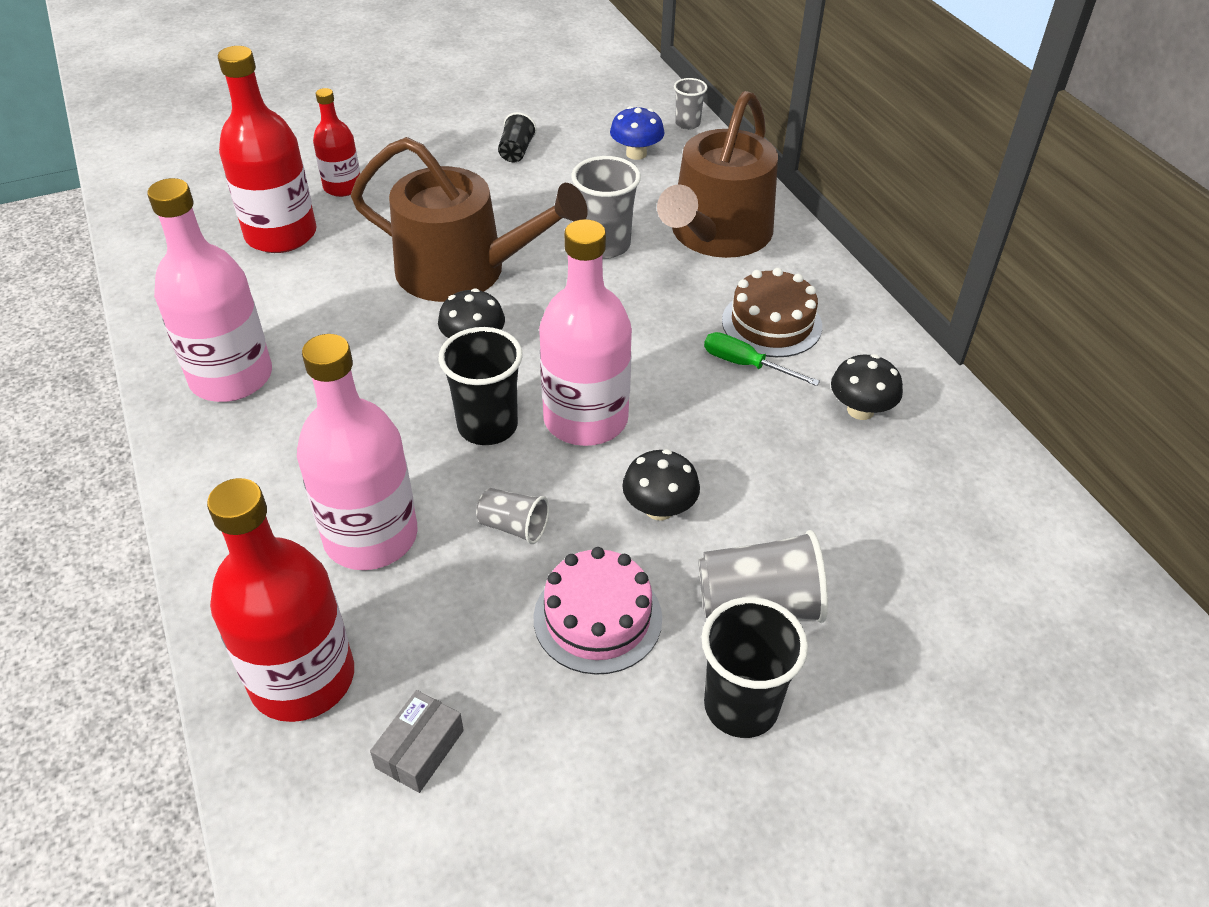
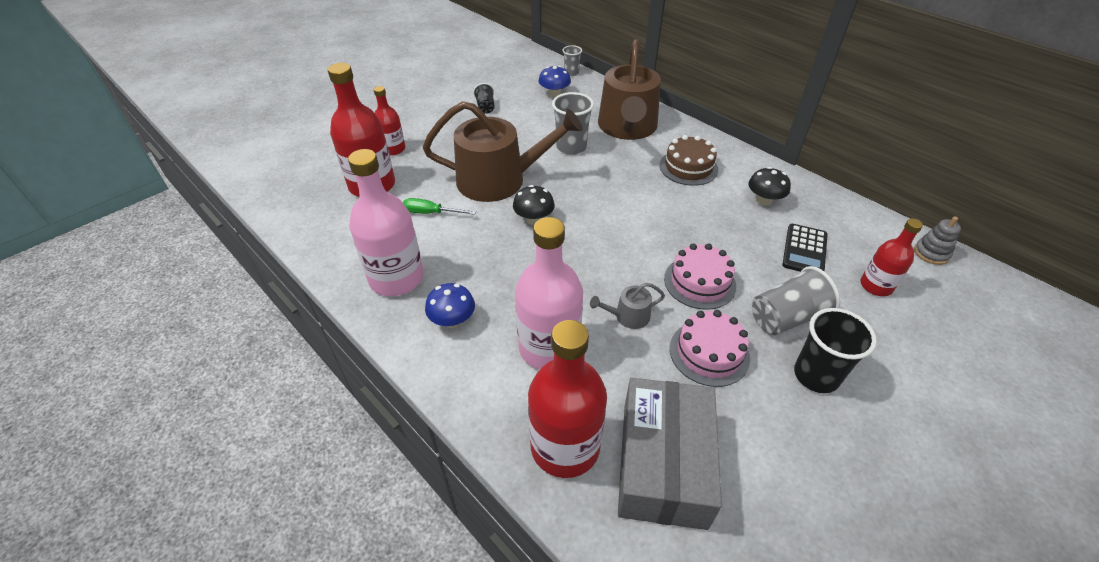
camera: 20 degrees left, 0 degrees up
grey box [370,690,464,793] -> grey box [618,378,722,530], size x2.42
black cup [439,327,523,445] -> none
grey cup [476,488,549,544] -> grey watering can [590,283,665,329]
pink bottle [539,219,632,446] -> none
black mushroom [622,449,700,520] -> pink cake [664,244,736,310]
green screwdriver [704,332,820,386] -> green screwdriver moved to [403,198,476,215]
none -> blue mushroom [425,283,475,328]
none -> black calculator [782,224,828,272]
none -> red bottle [860,218,923,296]
none -> grey stacking toy [914,216,961,265]

